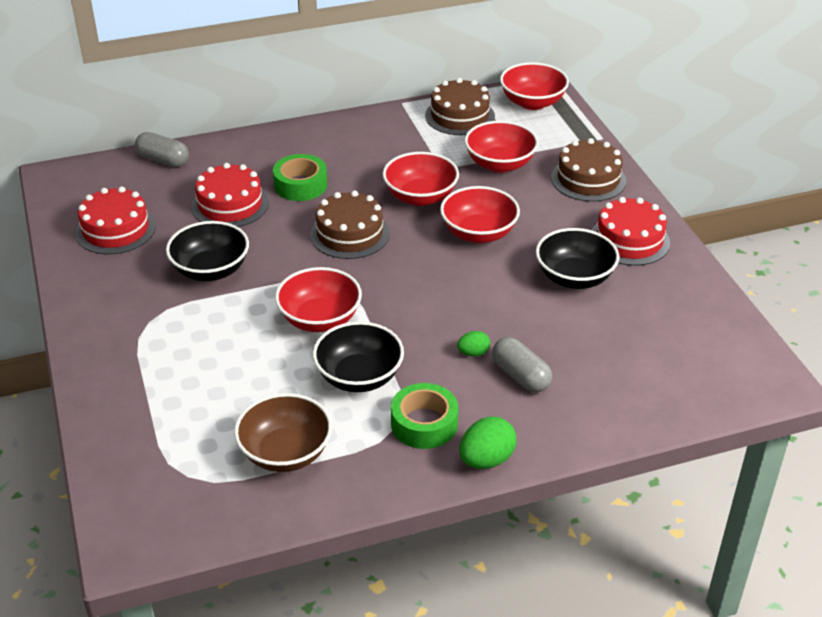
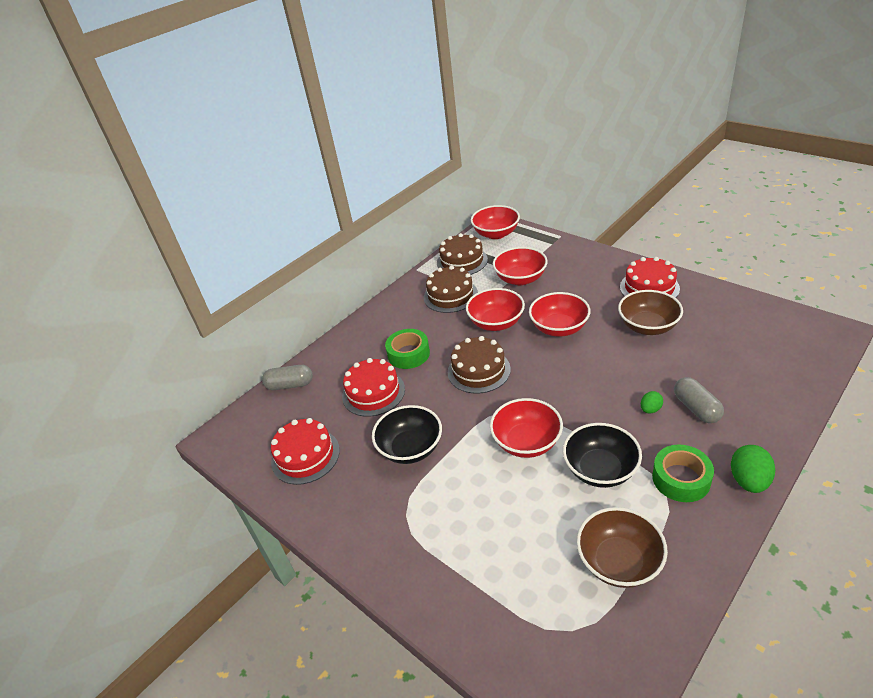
camera: 25 degrees left, 0 degrees up
grey capsule [492,337,552,393] -> grey capsule turned 45 degrees clockwise [674,377,724,423]
black bowl [536,228,619,289] -> brown bowl [618,290,683,335]
brown cake [551,138,626,202] -> brown cake moved to [424,265,478,313]

